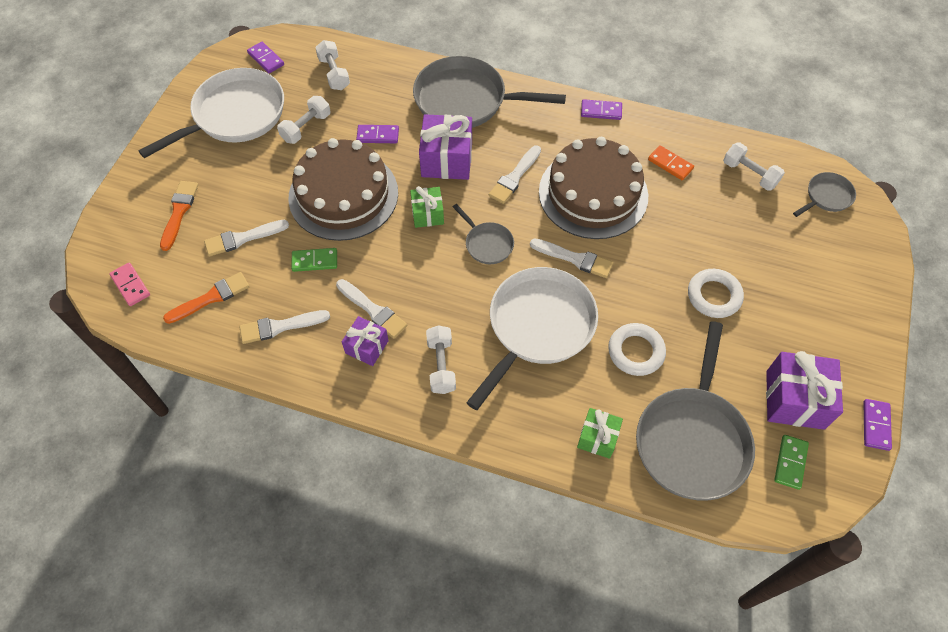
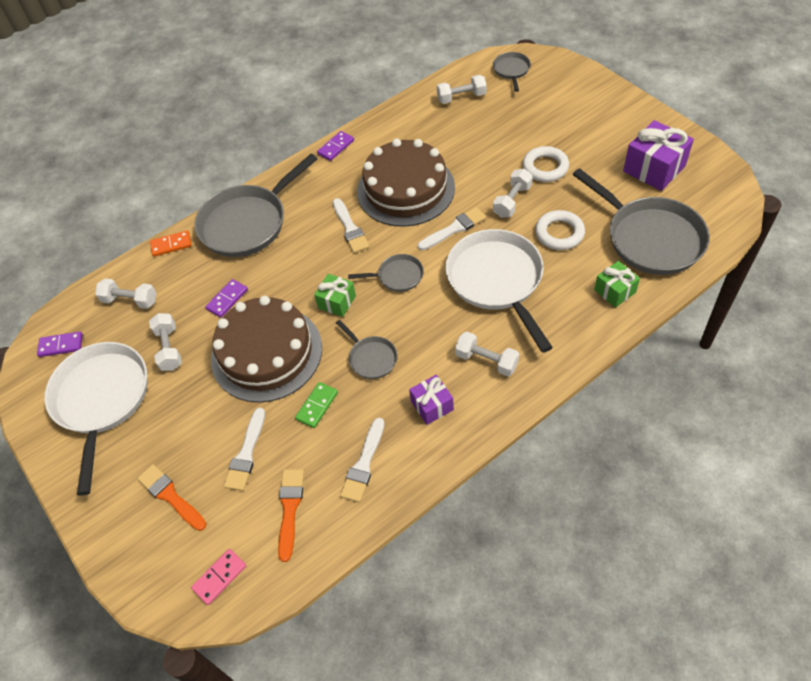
camera: 50 degrees left, 5 degrees down
pink domino [109,262,150,306] -> pink domino turned 45 degrees counterclockwise [191,549,246,605]
white brush [336,279,407,339] -> none
purple gift [419,114,472,180] -> none
orange domino [648,145,694,180] -> orange domino moved to [150,230,192,257]
green domino [774,435,809,490] -> none
purple domino [863,399,892,451] -> none
none -> grey pan [336,320,397,379]
none -> white dumbbell [493,169,533,218]

